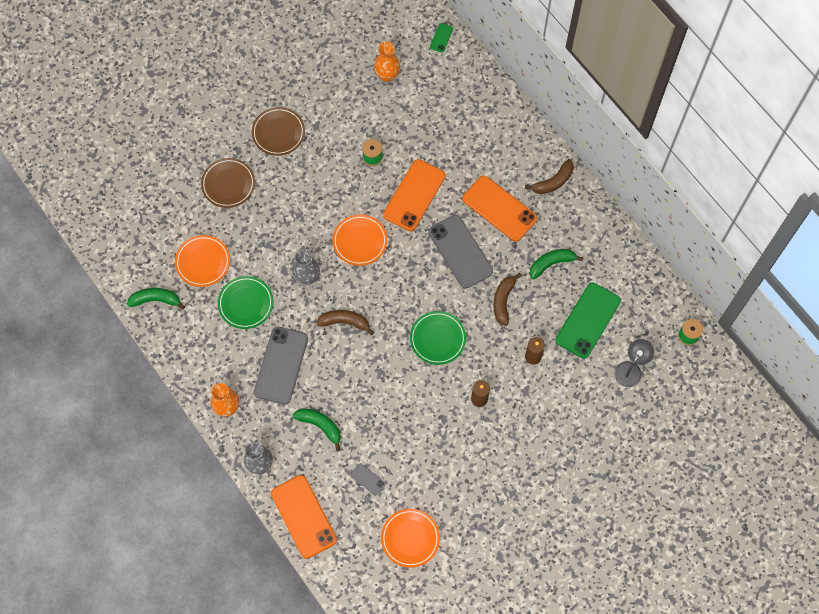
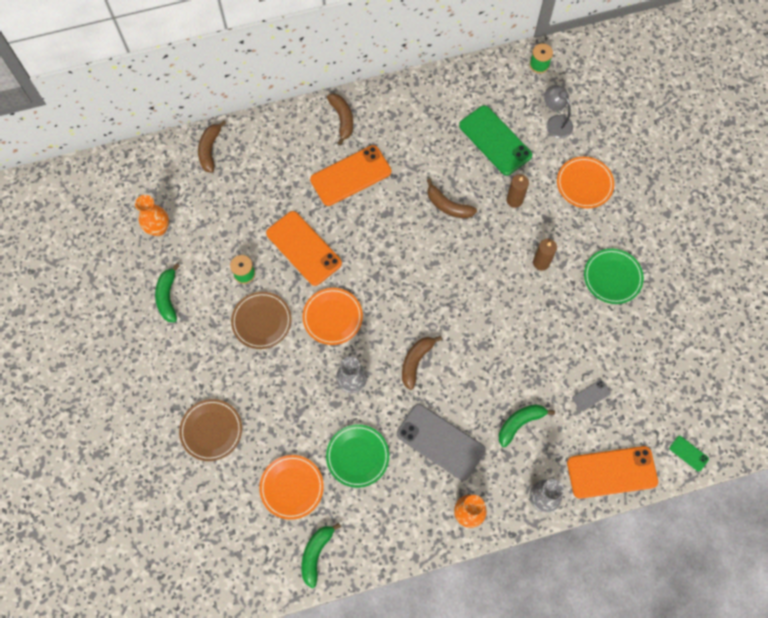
camera: 70 degrees left, 0 degrees up
brown plate [252,107,305,156] -> brown plate moved to [231,292,292,349]
orange plate [381,509,440,568] -> orange plate moved to [557,157,614,208]
green plate [410,311,466,365] -> green plate moved to [584,248,644,304]
grey phone [428,215,493,289] -> none
green phone [430,23,453,52] -> green phone moved to [669,436,709,471]
green banana [529,249,583,280] -> green banana moved to [155,263,179,322]
none -> brown banana [198,121,226,173]

